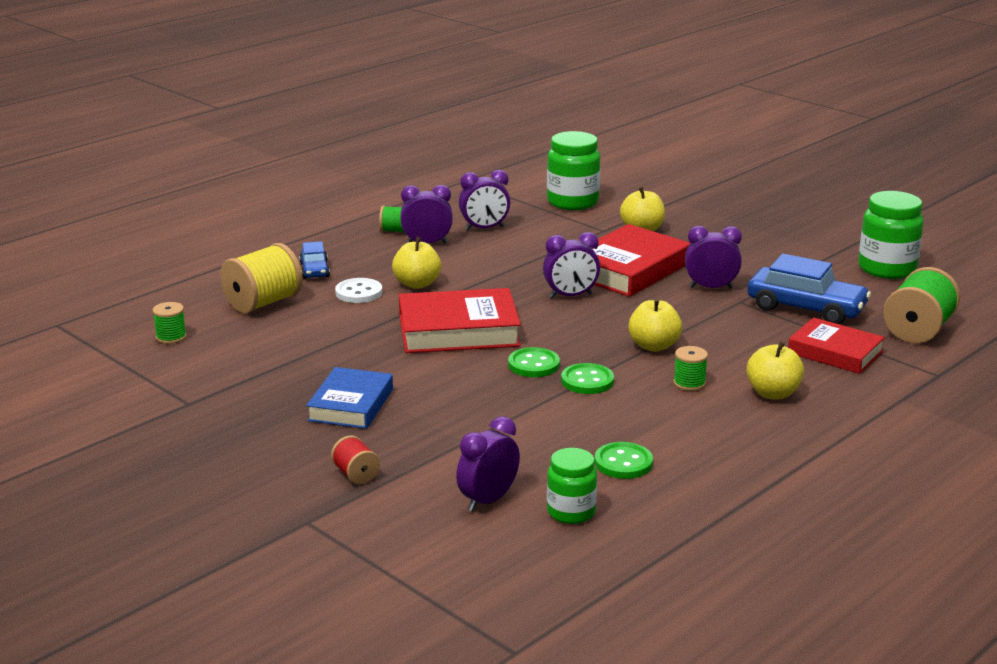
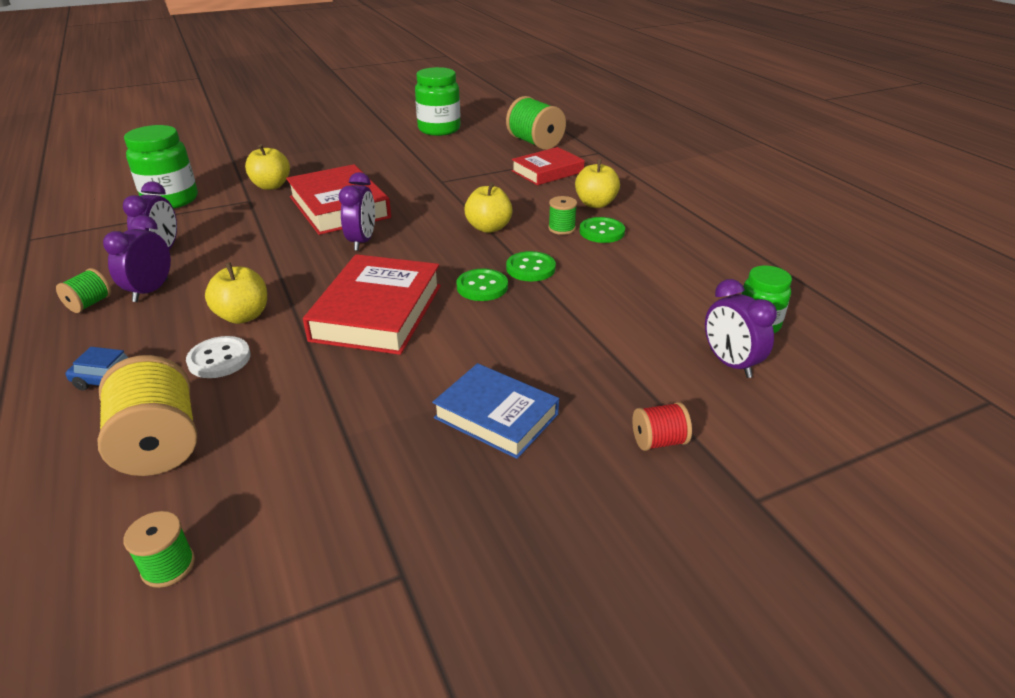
camera: 70 degrees left, 10 degrees up
green button [595,442,653,479] -> green button moved to [579,217,625,243]
purple clock [685,226,742,289] -> none
blue car [747,254,871,324] -> none

